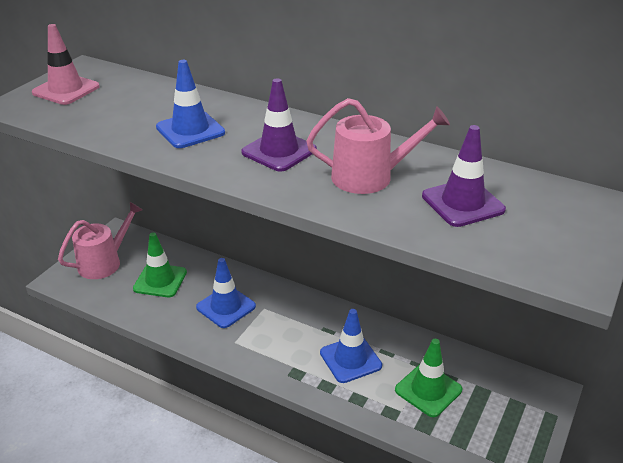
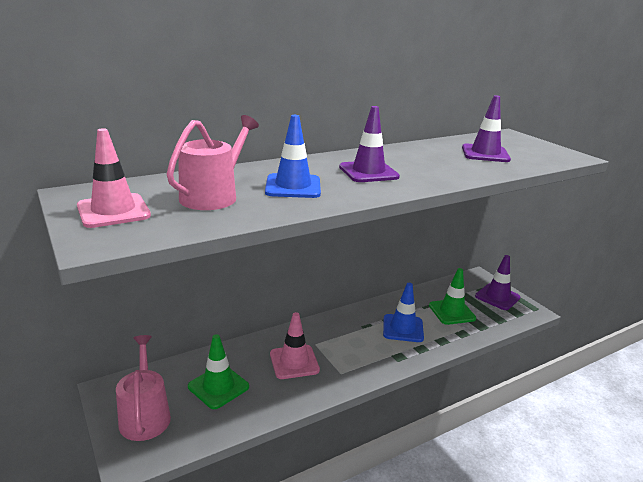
camera: 60 degrees left, 10 degrees down
blue traffic cone [196,258,256,328] -> pink traffic cone [270,312,320,379]
pink watering can [306,98,450,194] -> pink watering can moved to [167,115,259,210]
none -> purple traffic cone [475,255,520,310]

